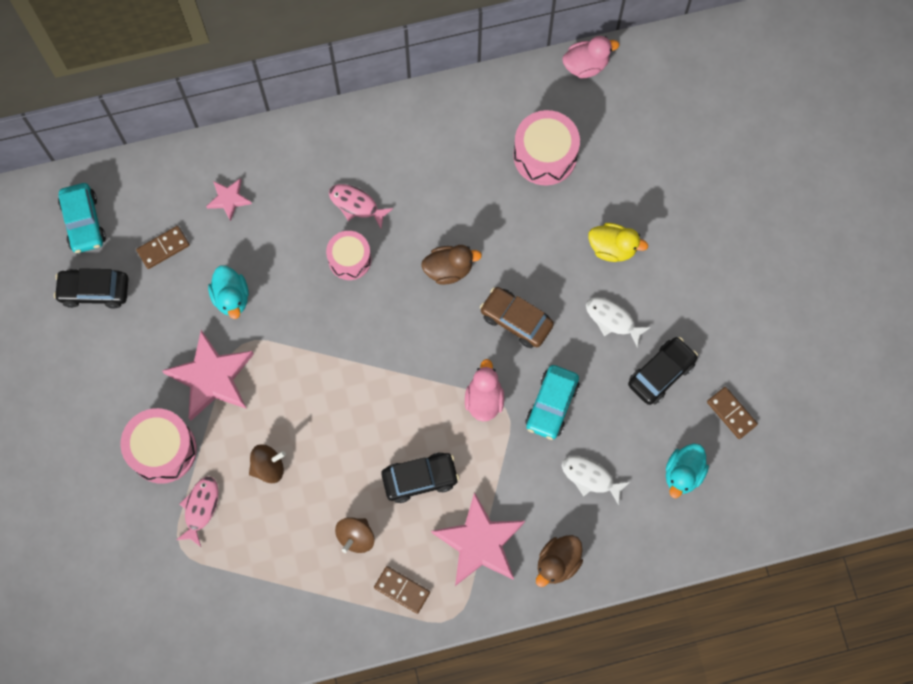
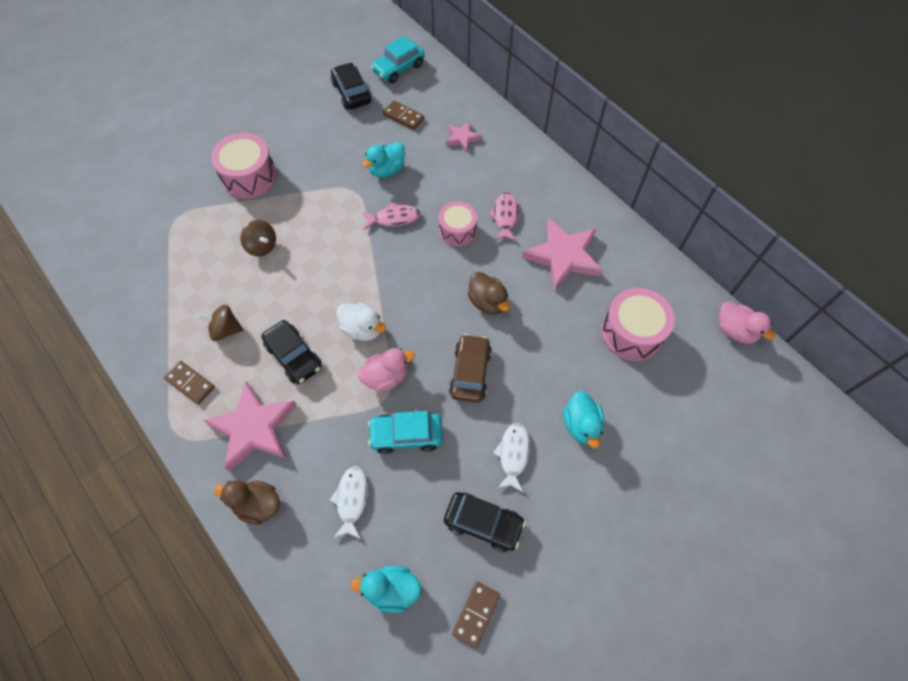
camera: 65 degrees right, 10 degrees down
pink star [162,330,254,421] -> pink star moved to [522,218,603,291]
pink fish [176,477,219,547] -> pink fish moved to [362,202,420,230]
brown domino [374,566,430,614] -> brown domino turned 60 degrees counterclockwise [164,361,215,404]
yellow duck [588,223,648,262] -> turquoise duck [563,391,604,448]
none -> white duck [336,303,386,341]

